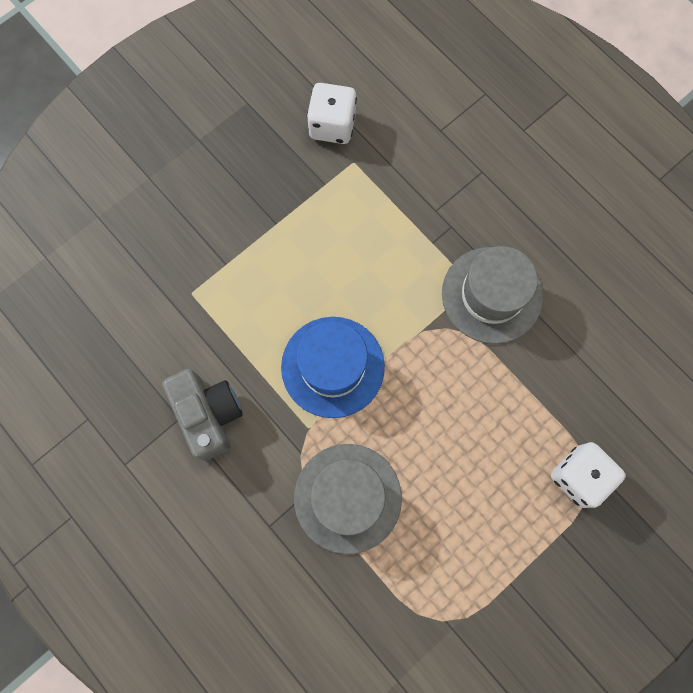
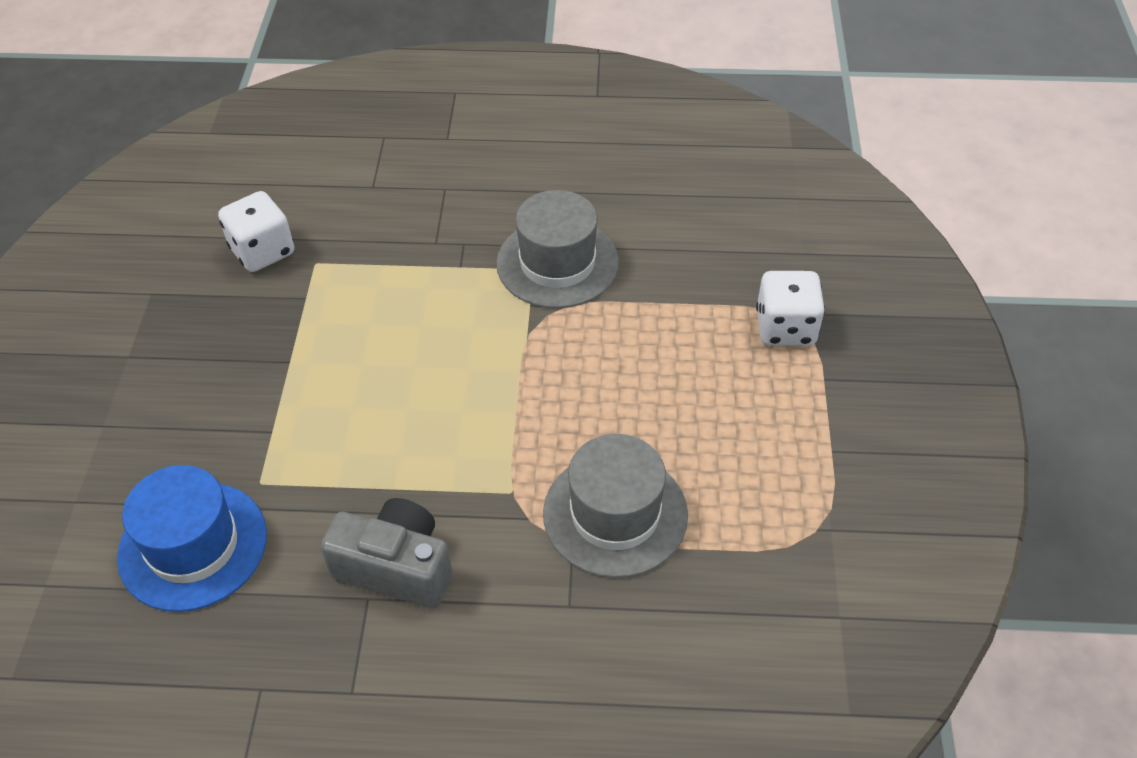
camera: 45 degrees left, 25 degrees down
blue hat [281,317,385,418] -> blue hat moved to [117,465,267,612]

